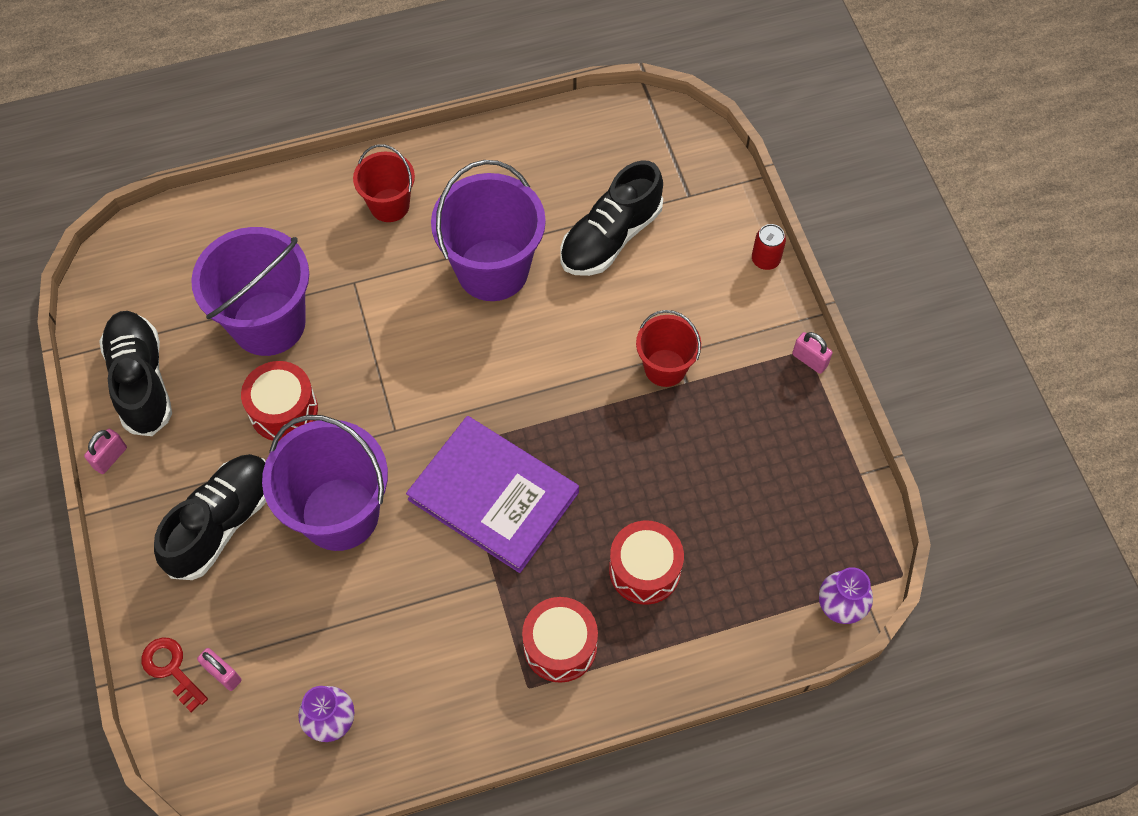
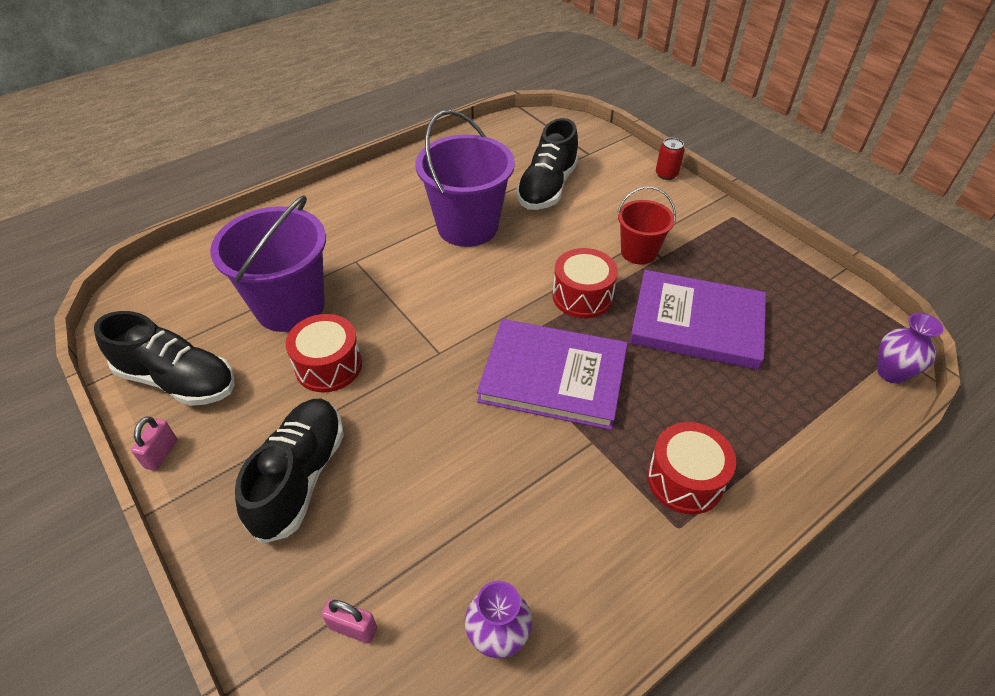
camera: 20 degrees left, 15 degrees down
black shoe [99,311,172,436] -> black shoe turned 150 degrees clockwise [94,311,235,406]
red key [141,637,208,712] -> none
purple bucket [262,415,388,551] -> none
red bucket [353,144,415,222] -> none
red drum [609,521,684,605] -> red drum moved to [553,248,618,318]
pink padlock [792,332,833,374] -> none
none -> purple book [629,270,766,370]

